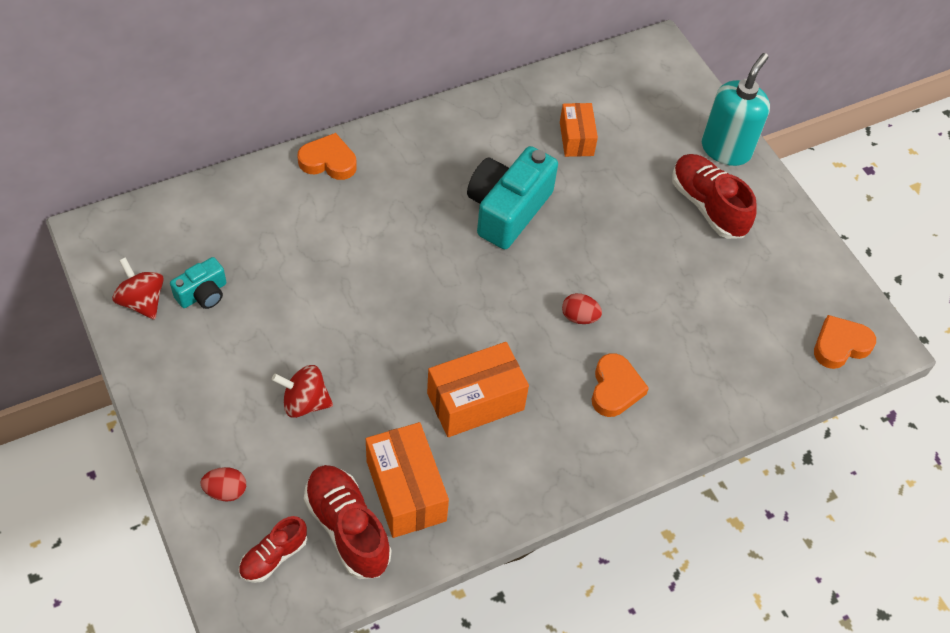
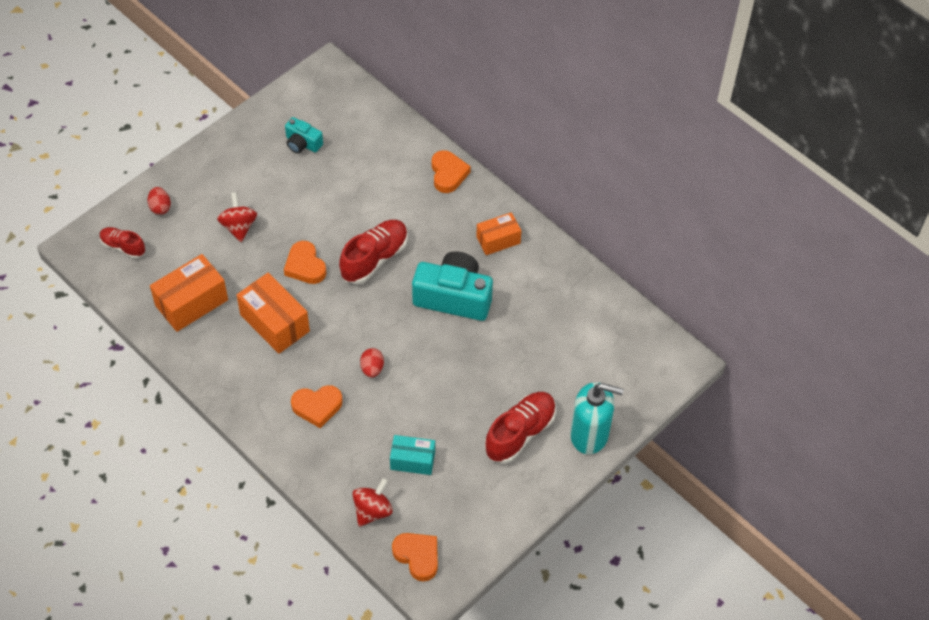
camera: 75 degrees right, 0 degrees up
red spinning top [112,257,164,320] -> red spinning top moved to [352,478,393,527]
red shoe [304,465,391,579] -> red shoe moved to [339,220,408,284]
orange box [560,103,598,157] -> orange box moved to [476,212,521,255]
none -> orange heart [284,241,327,284]
none -> turquoise box [390,435,435,475]

